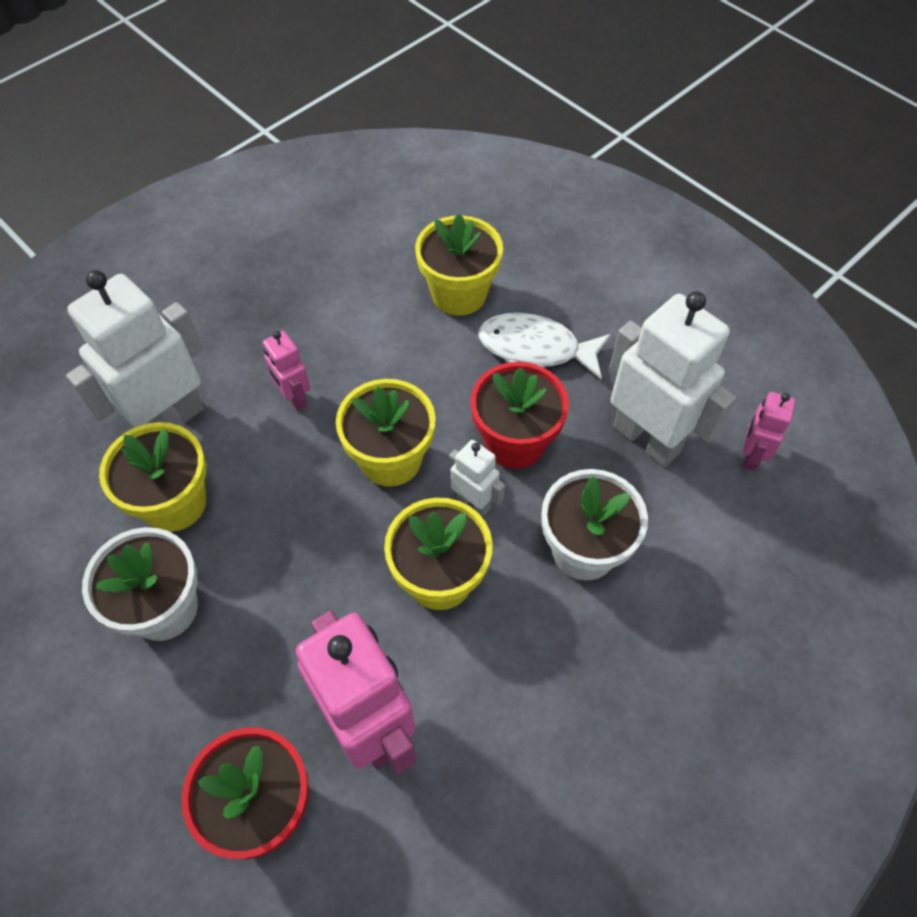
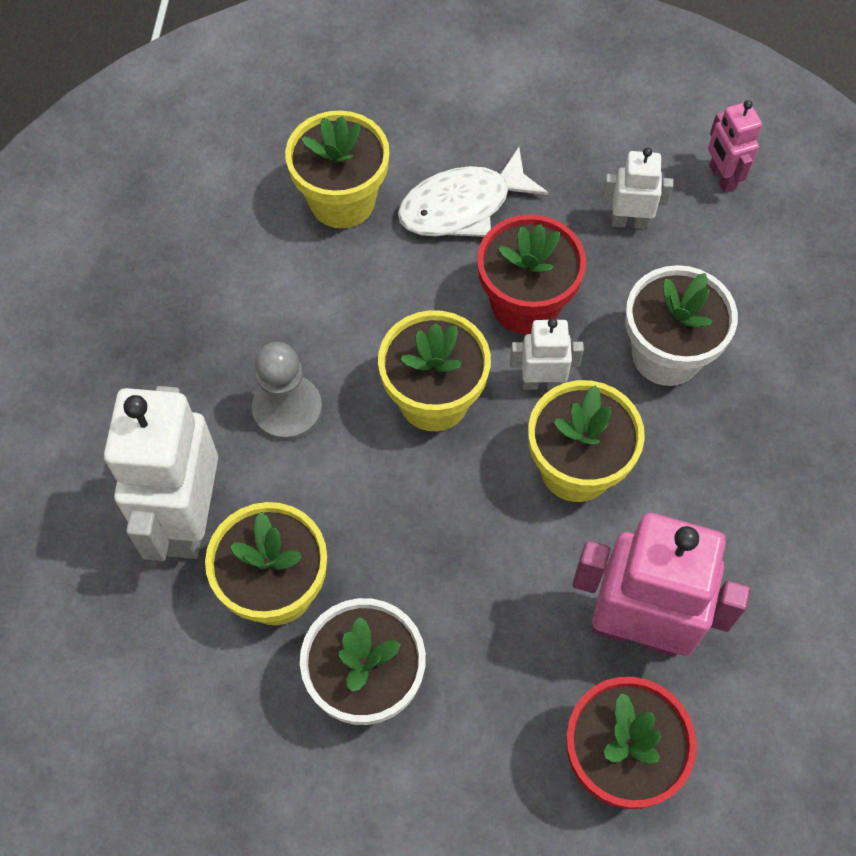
camera: 40 degrees left, 5 degrees up
pink robot [263,331,310,411] -> grey pawn [252,342,323,442]
white robot [610,291,736,467] -> white robot [602,147,673,229], size x0.49

